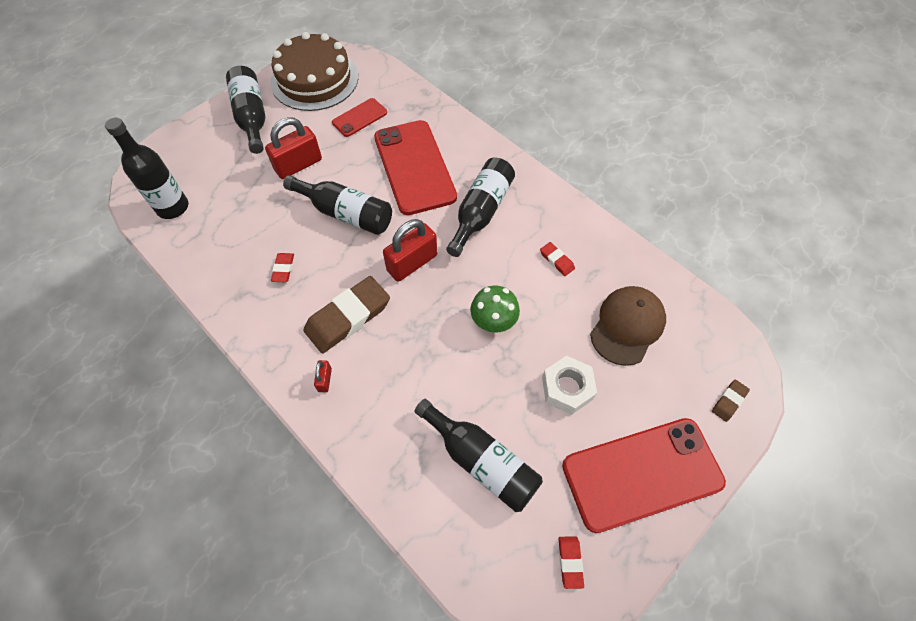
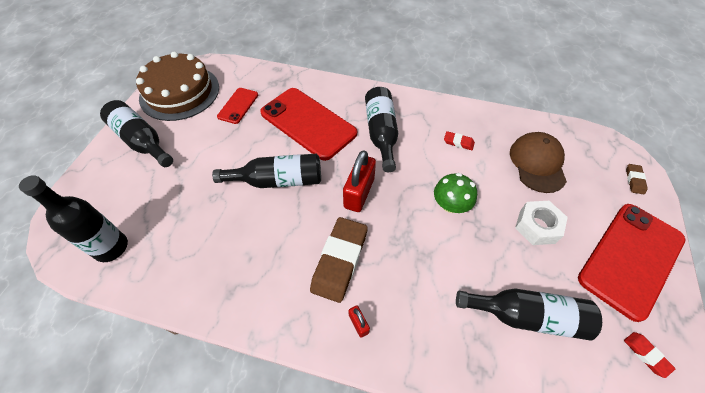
camera: 30 degrees left, 5 degrees down
red padlock [265,117,322,179] -> none
red eraser [271,253,294,282] -> none

